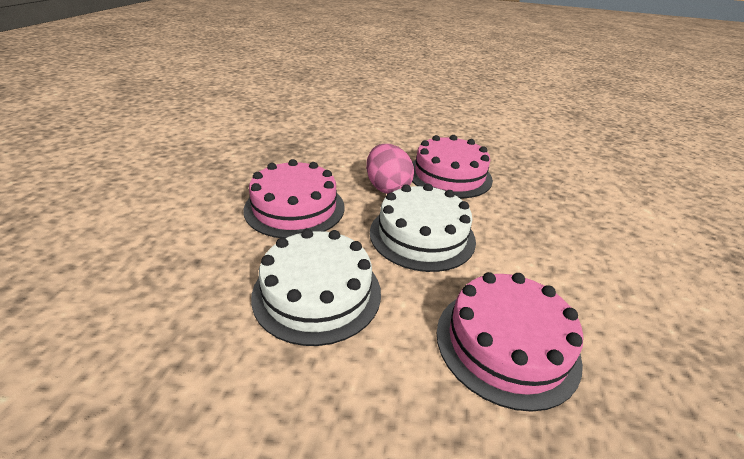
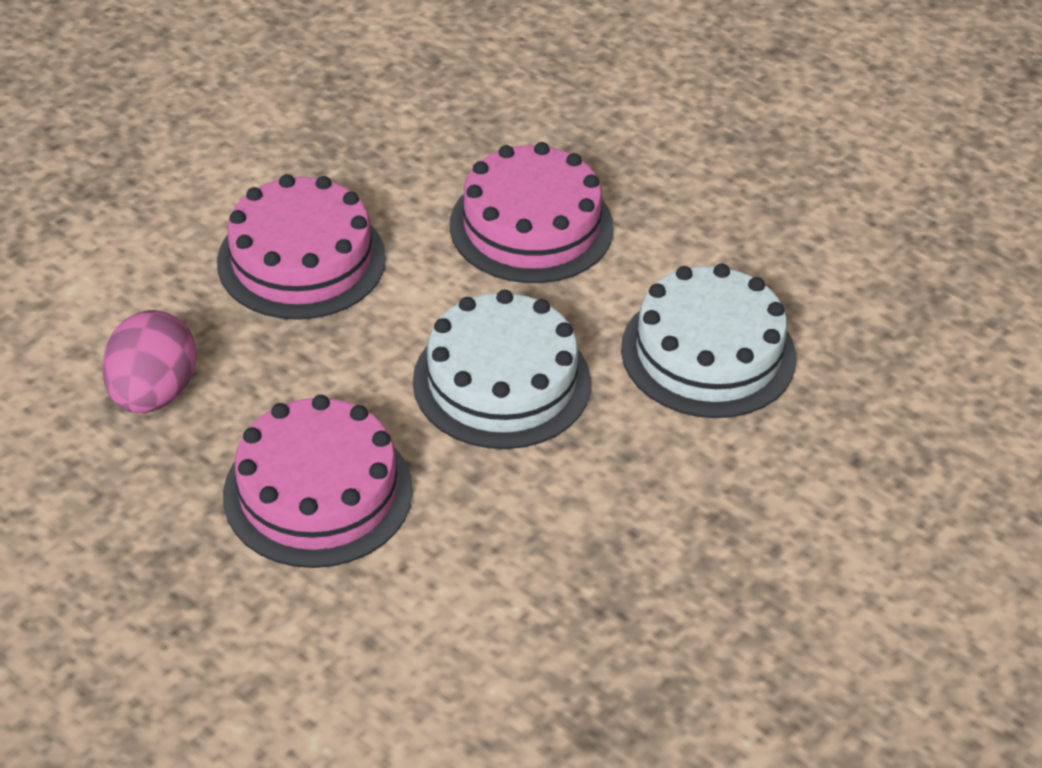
camera: 150 degrees left, 10 degrees up
pink cake [243,159,344,238] -> pink cake moved to [217,174,386,320]
pink egg [366,144,414,194] -> pink egg moved to [102,310,197,413]

